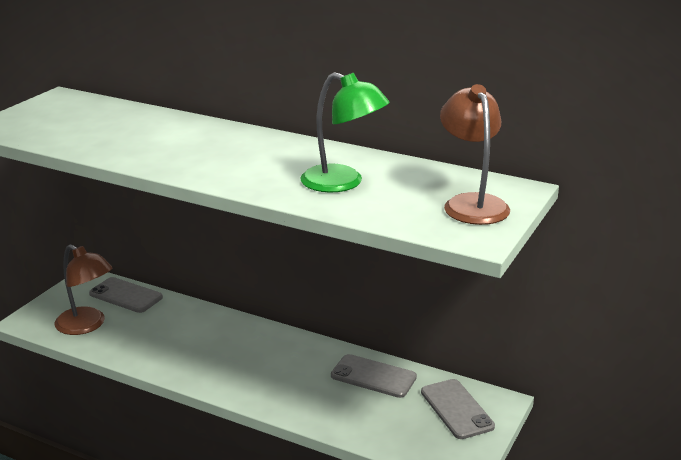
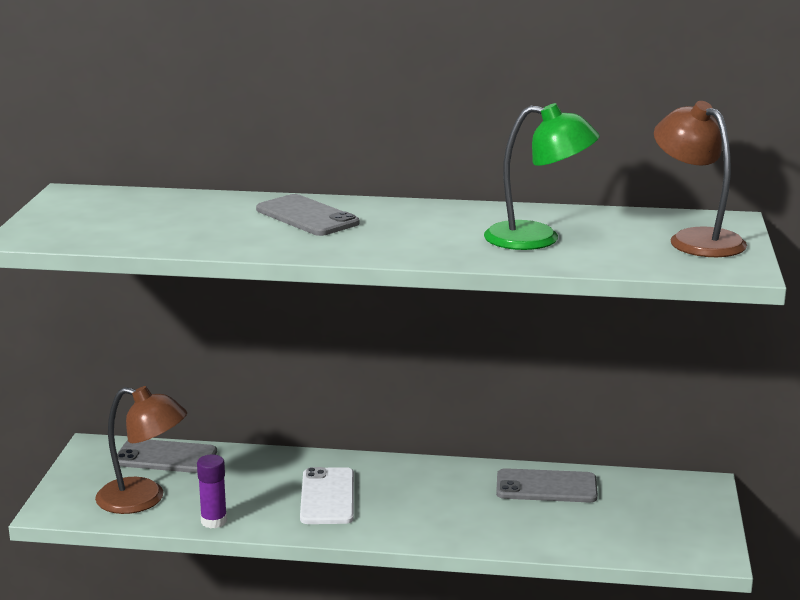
camera: 20 degrees left, 5 degrees down
grey phone [421,379,495,439] -> grey phone moved to [256,194,359,236]
none -> purple glue stick [197,455,227,528]
none -> white phone [300,467,354,524]

